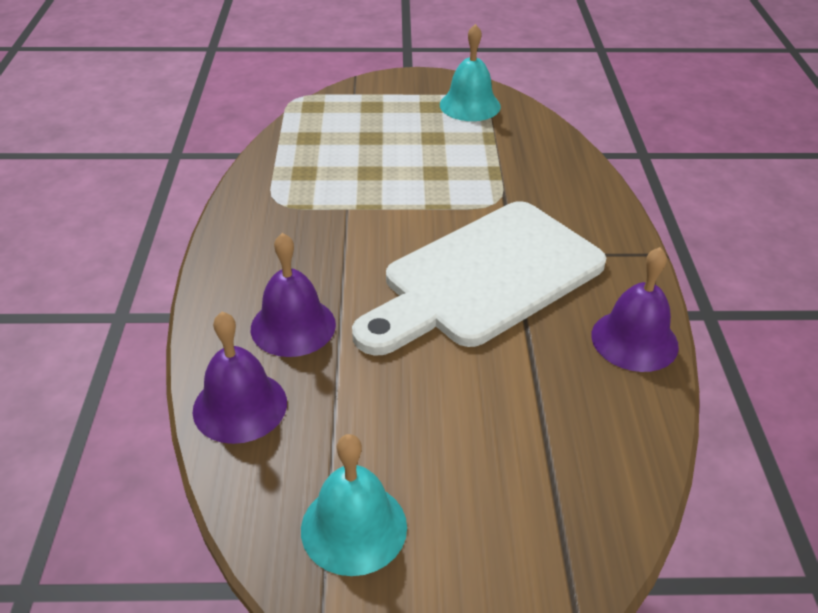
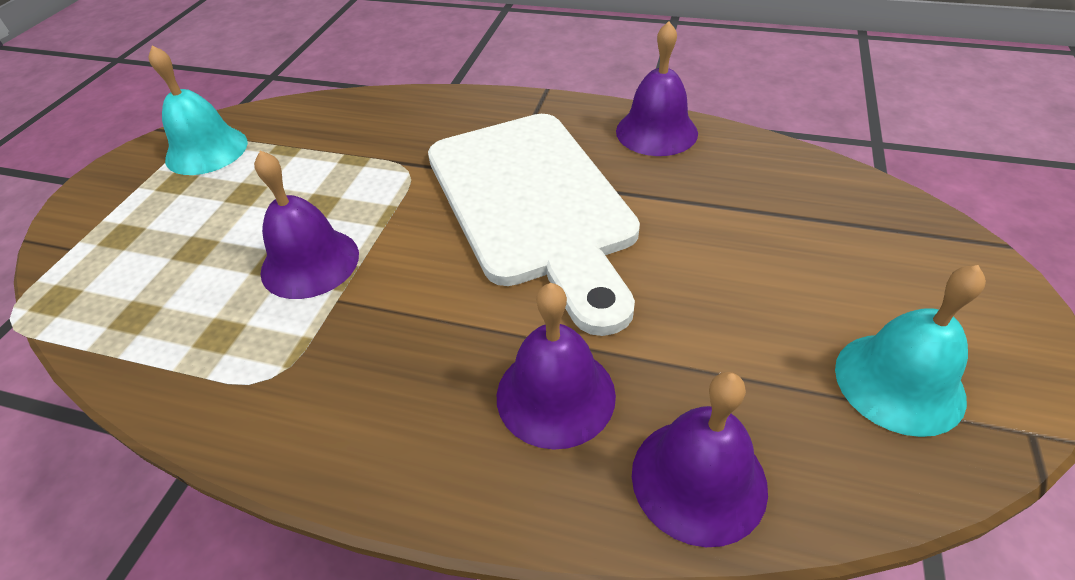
camera: 70 degrees left, 5 degrees up
none -> purple bell [254,150,359,299]

